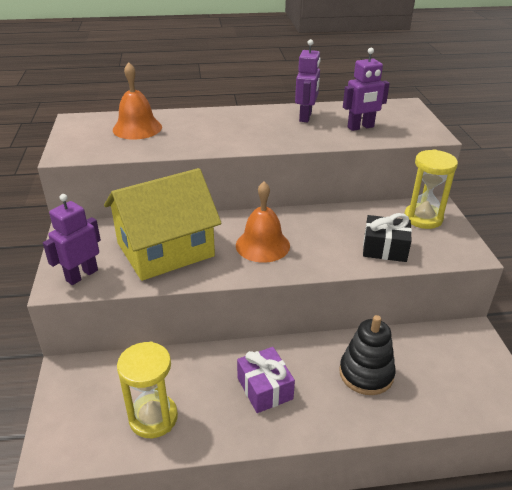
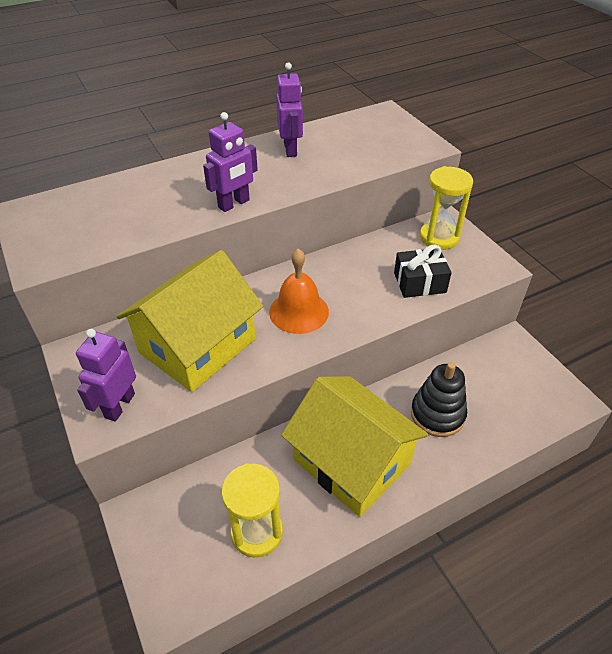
camera: 20 degrees left, 10 degrees up
orange bell [113,62,162,140] -> none
purple gift [237,347,295,413] -> yellow house [281,376,428,517]
purple robot [343,48,390,131] -> purple robot moved to [203,112,258,212]

